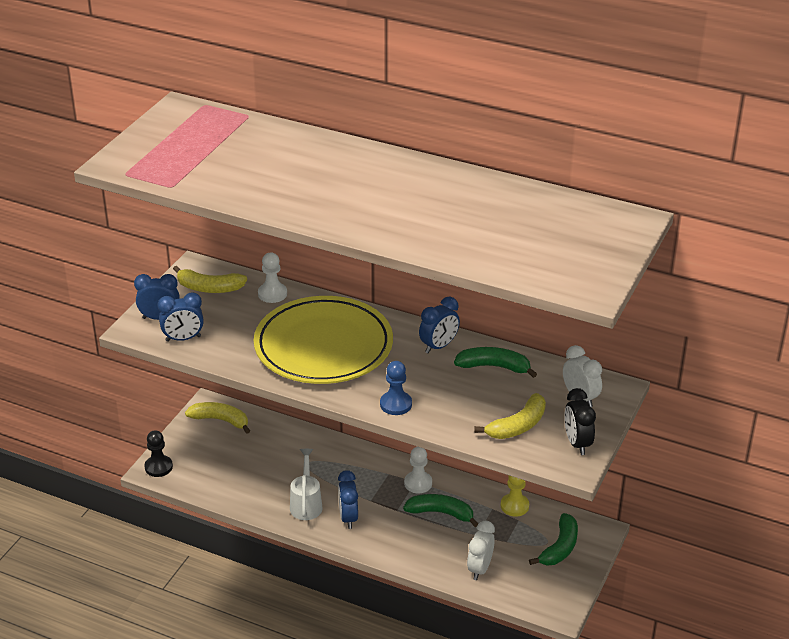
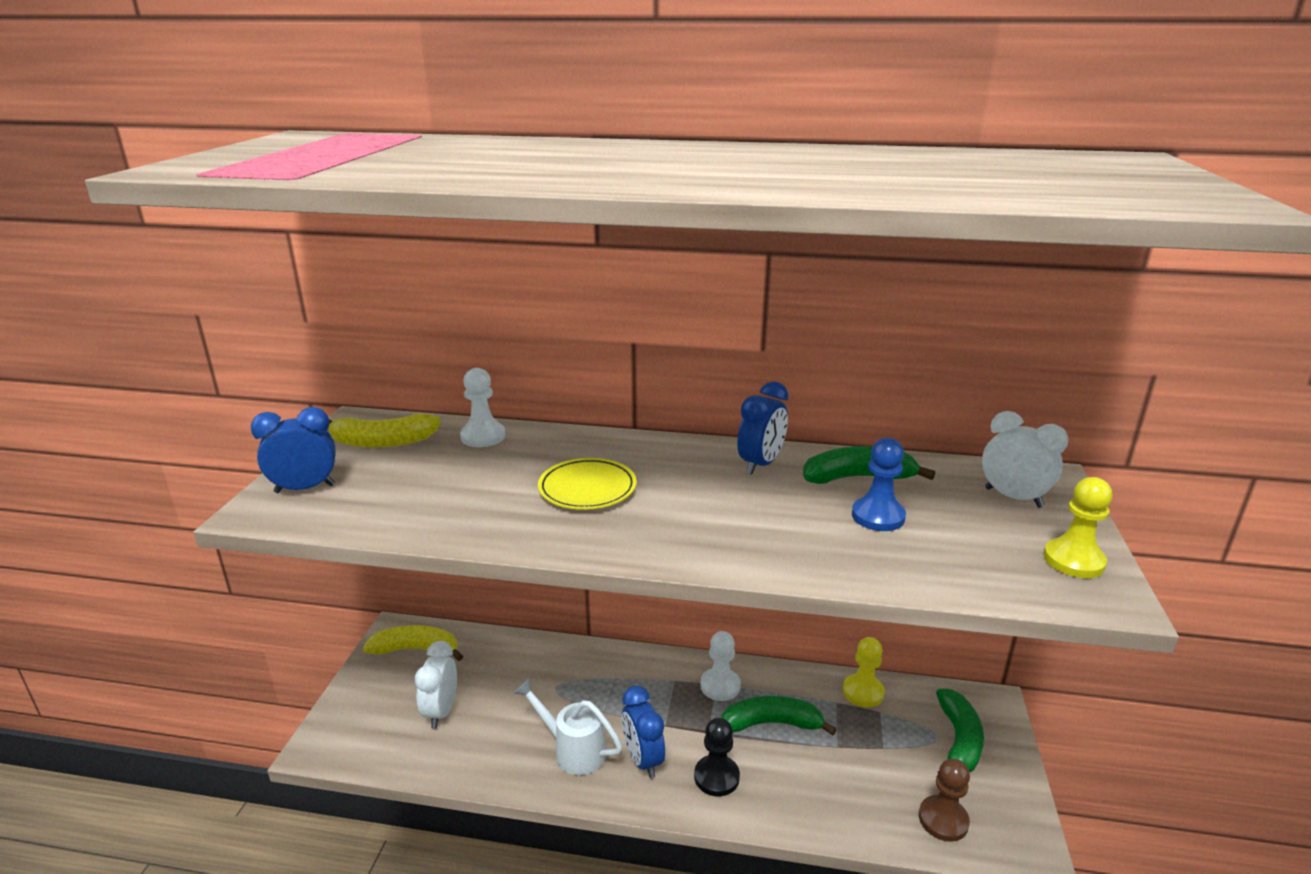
camera: 15 degrees left, 10 degrees down
black pawn [144,430,173,477] -> black pawn moved to [694,718,740,796]
blue clock [157,292,204,342] -> none
yellow plate [254,296,393,384] -> yellow plate [538,458,637,510], size x0.44
white watering can [290,449,323,520] -> white watering can turned 45 degrees counterclockwise [514,678,622,775]
blue pawn [380,361,412,415] -> blue pawn moved to [852,438,906,531]
white clock [467,520,495,580] -> white clock moved to [415,641,457,729]
yellow banana [474,393,546,439] -> none
black clock [564,388,596,455] -> yellow pawn [1043,477,1112,578]
none -> brown pawn [919,759,970,842]

